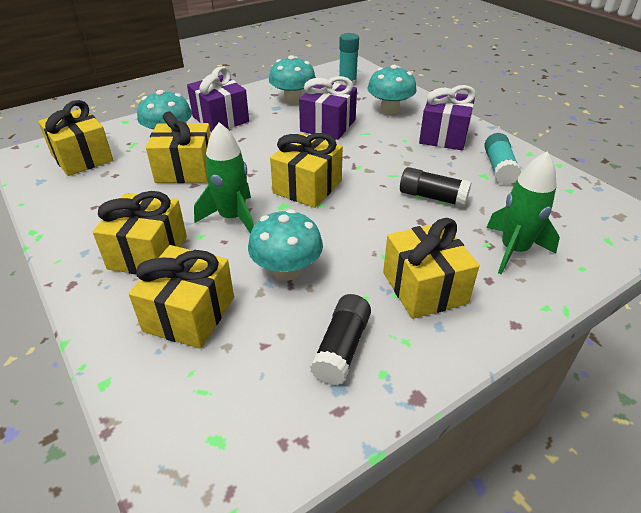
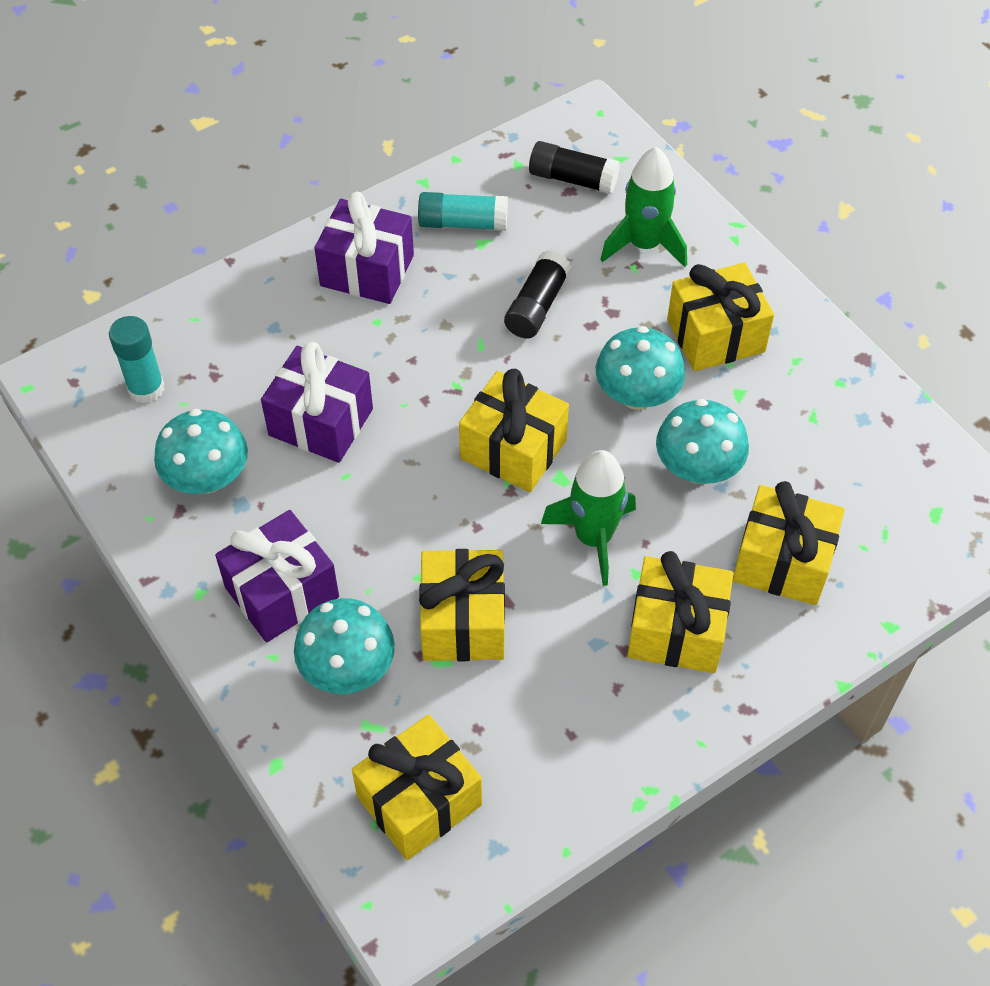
camera: 90 degrees left, 15 degrees up
black glue stick [310,294,371,385] -> black glue stick moved to [529,141,620,194]
turquoise mushroom [368,65,417,114] -> turquoise mushroom moved to [596,326,685,410]

